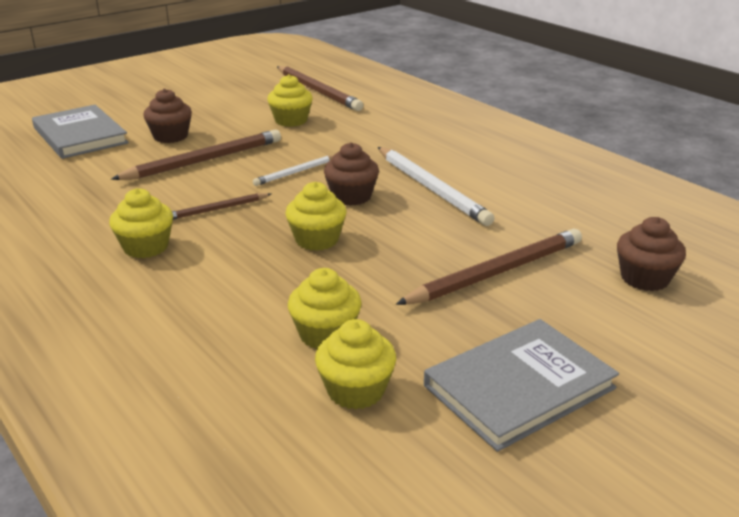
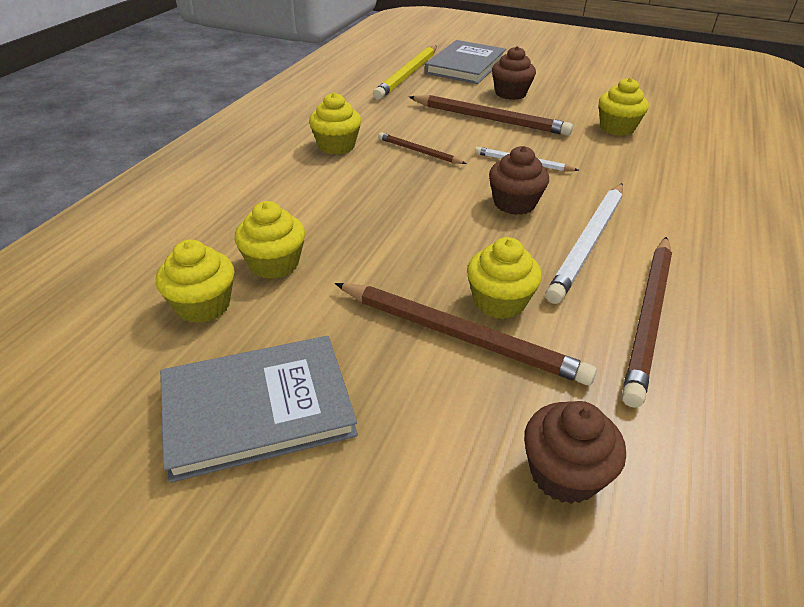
camera: 60 degrees right, 10 degrees up
brown pencil [277,66,364,111] -> brown pencil moved to [622,237,672,408]
yellow cupcake [285,182,346,251] -> yellow cupcake moved to [467,237,542,319]
grey book [424,319,619,452] -> grey book turned 45 degrees counterclockwise [160,336,358,483]
none -> yellow pencil [373,46,437,100]

